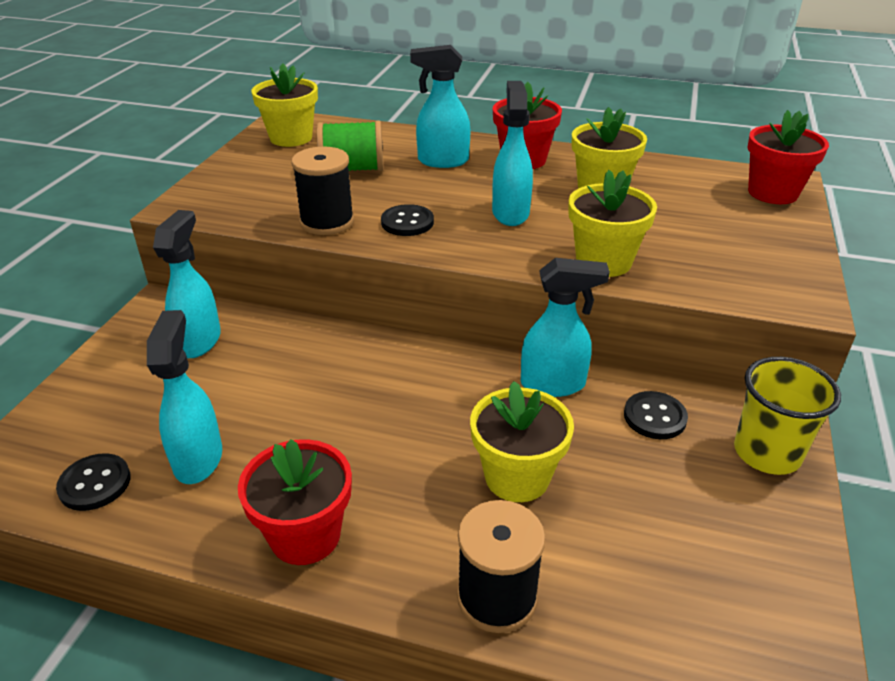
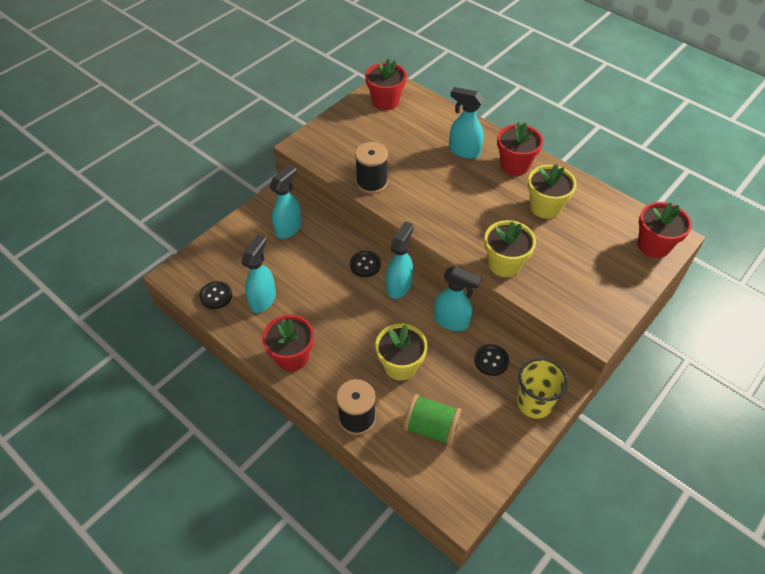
camera: 25 degrees right, 15 degrees up
yellow flower pot [251,63,318,147] -> red flower pot [365,59,407,110]
green spool [317,120,384,171] -> green spool moved to [404,394,461,446]
black button [381,204,434,236] -> black button moved to [350,251,381,277]
turquoise spray bottle [492,81,533,226] -> turquoise spray bottle moved to [386,221,414,299]

